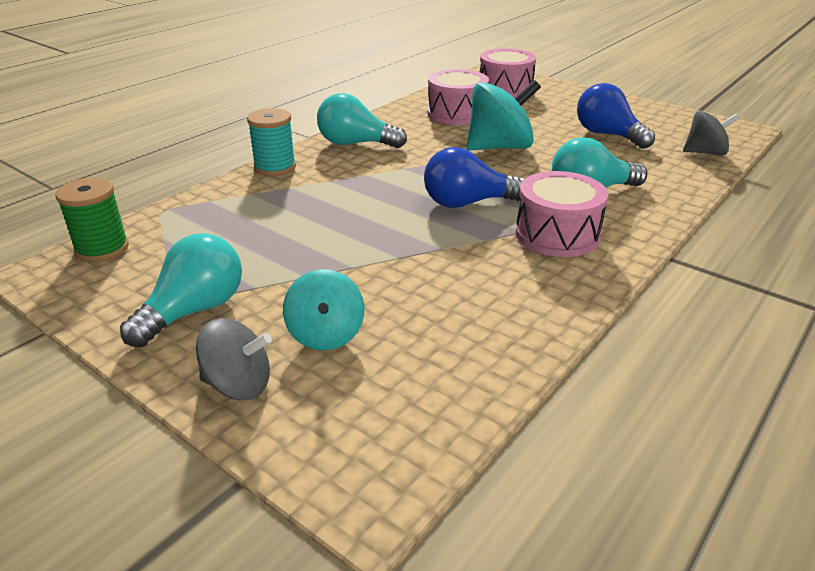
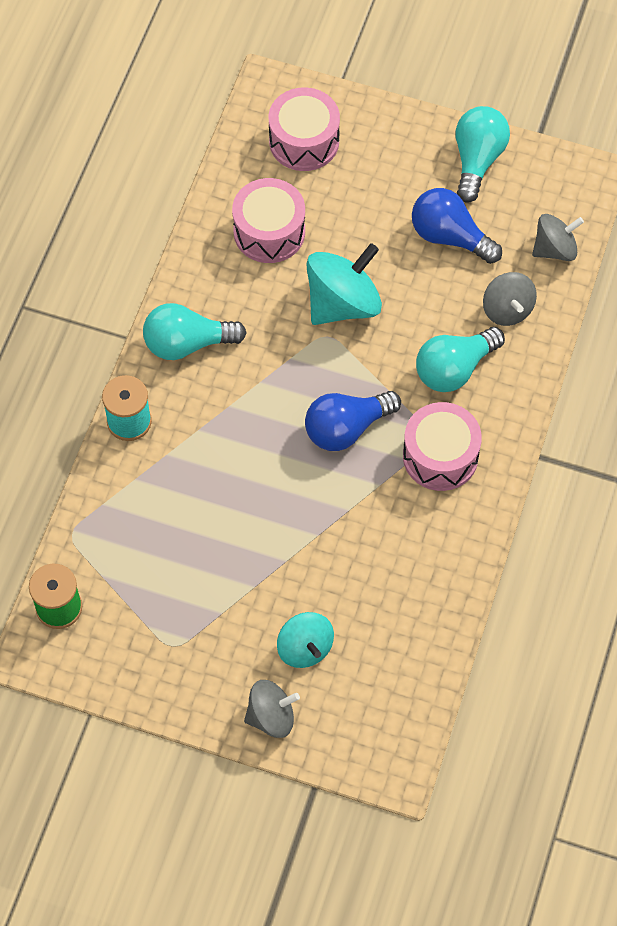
camera: 20 degrees left, 30 degrees up
turquoise light bulb [120,233,242,347] -> turquoise light bulb moved to [456,106,510,203]
none -> grey spinning top [483,272,537,326]

